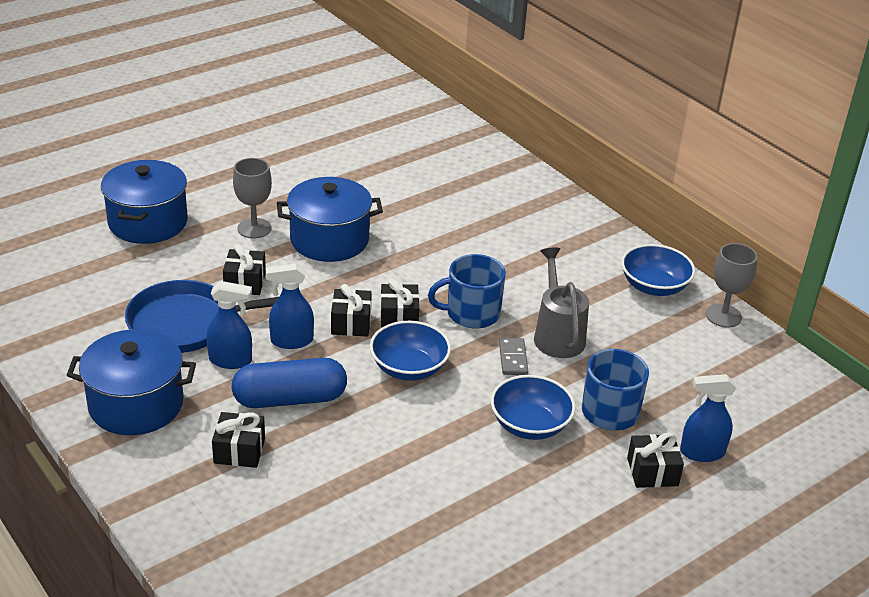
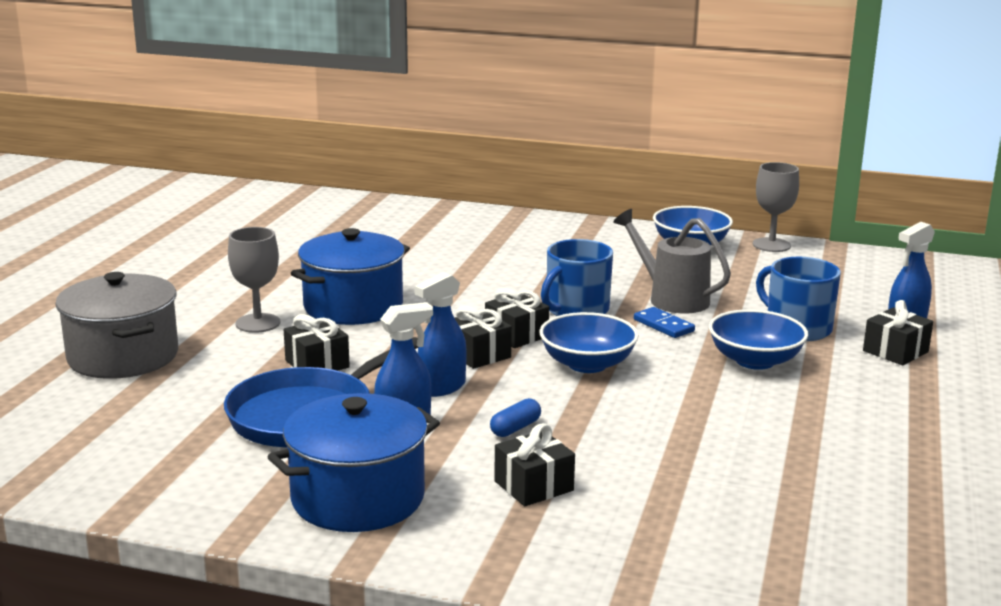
camera: 35 degrees left, 15 degrees down
blue pot [101,160,188,244] -> grey pot [55,272,178,379]
blue capsule [232,358,347,408] -> blue capsule [490,398,541,437], size x0.43
grey domino [499,338,528,375] -> blue domino [634,307,695,338]

